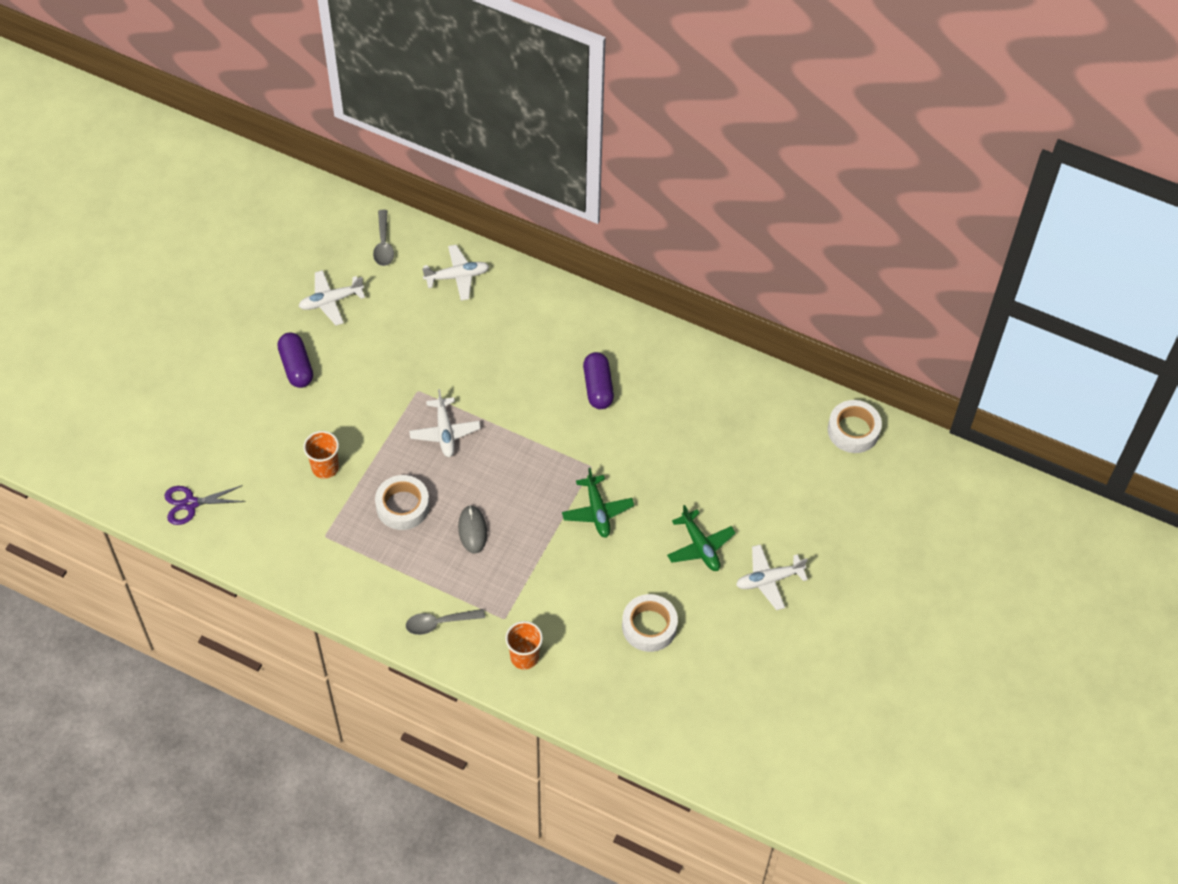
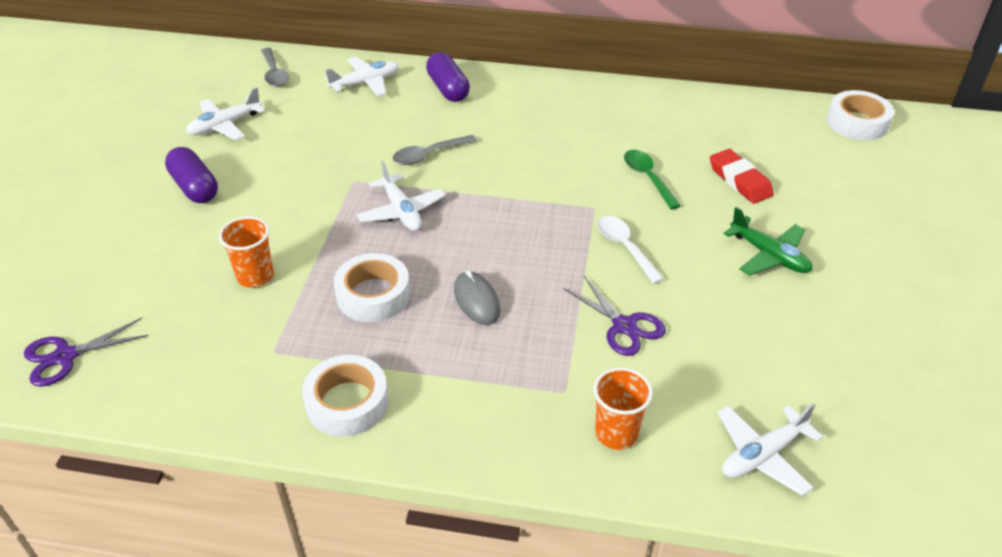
camera: 15 degrees left, 15 degrees down
grey spoon [406,609,485,635] -> grey spoon moved to [393,135,477,165]
green plane [562,468,634,538] -> white spoon [598,216,664,284]
purple capsule [583,352,614,409] -> purple capsule moved to [426,52,470,102]
white tape [622,594,678,652] -> white tape moved to [302,355,389,437]
white plane [736,544,808,610] -> white plane moved to [717,403,823,496]
none -> purple scissors [563,276,666,356]
none -> green spoon [624,150,681,209]
none -> red eraser [710,149,774,204]

